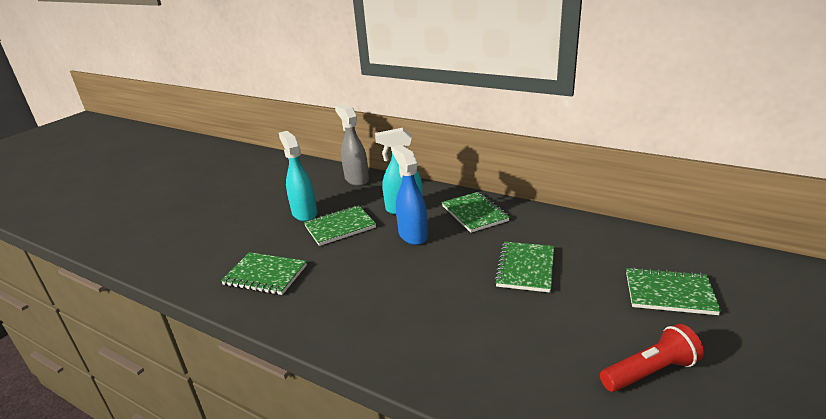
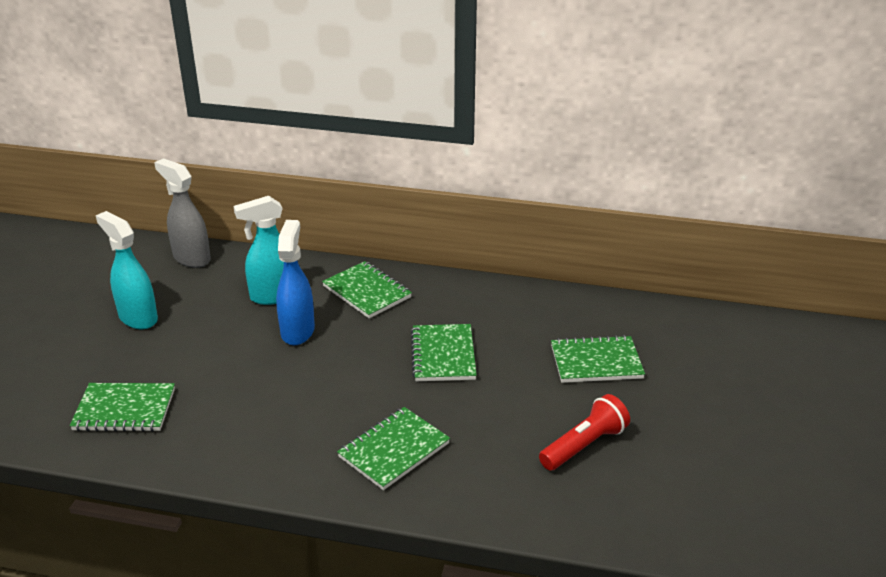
camera: 20 degrees left, 5 degrees up
green notebook [304,205,376,246] -> green notebook moved to [337,407,450,490]
blue spray bottle [392,145,428,245] -> blue spray bottle turned 45 degrees clockwise [276,220,315,345]

